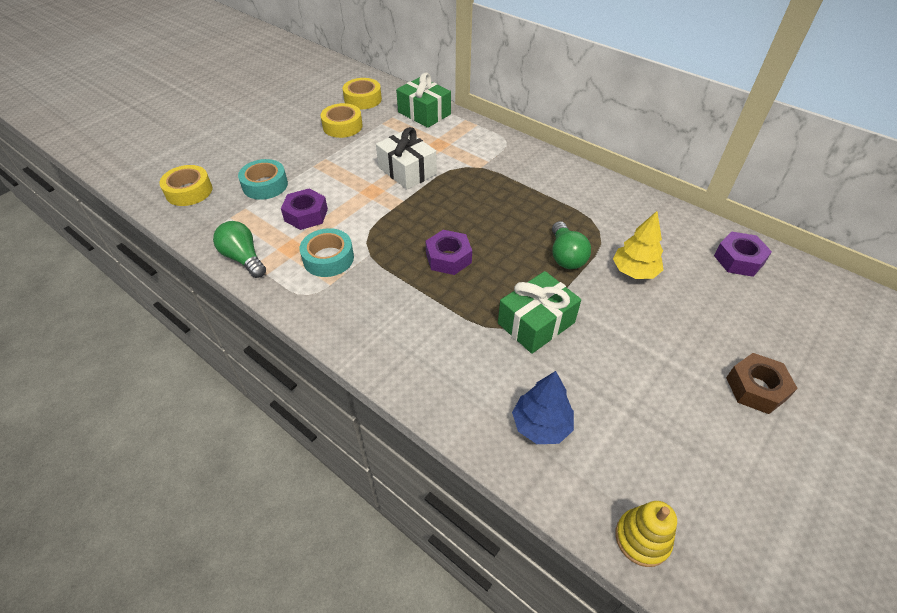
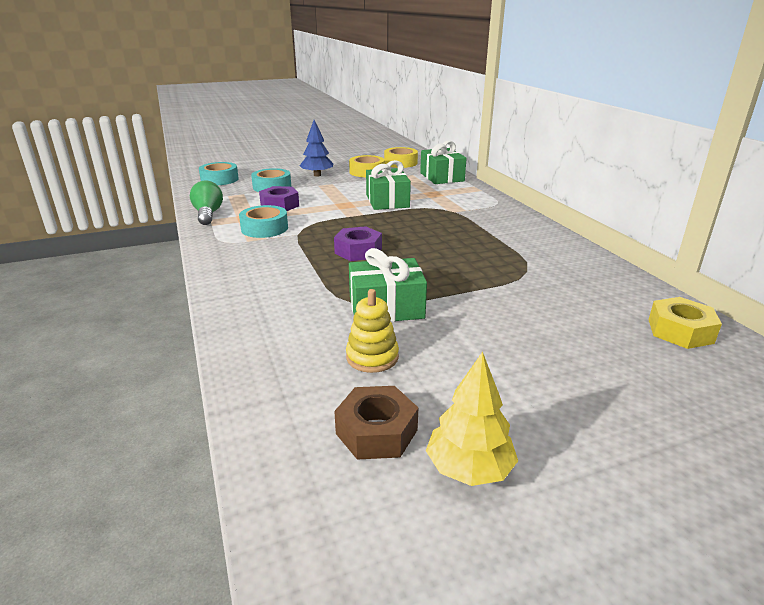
camera: 30 degrees right, 20 degrees down
yellow tape [159,165,212,206] -> turquoise tape [199,162,239,185]
white gift [376,127,437,189] -> green gift [366,160,411,210]
blue tree [512,371,574,444] -> blue tree moved to [300,120,333,177]
green light bulb [552,221,591,269] -> none
yellow tree [613,211,664,279] -> yellow tree moved to [426,352,518,486]
yellow stacking toy [615,501,677,567] -> yellow stacking toy moved to [346,289,399,373]
purple nut [714,232,772,277] -> yellow nut [648,297,722,349]
brown nut [726,353,798,414] -> brown nut moved to [334,386,418,459]

